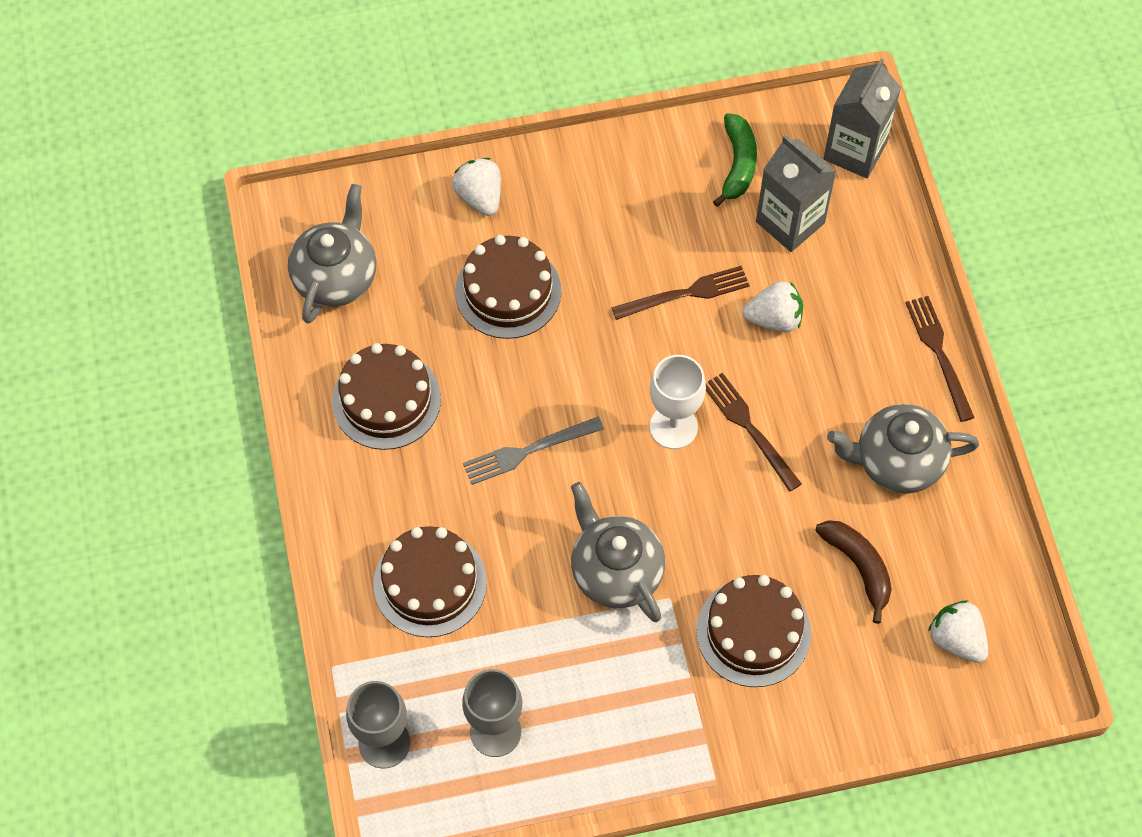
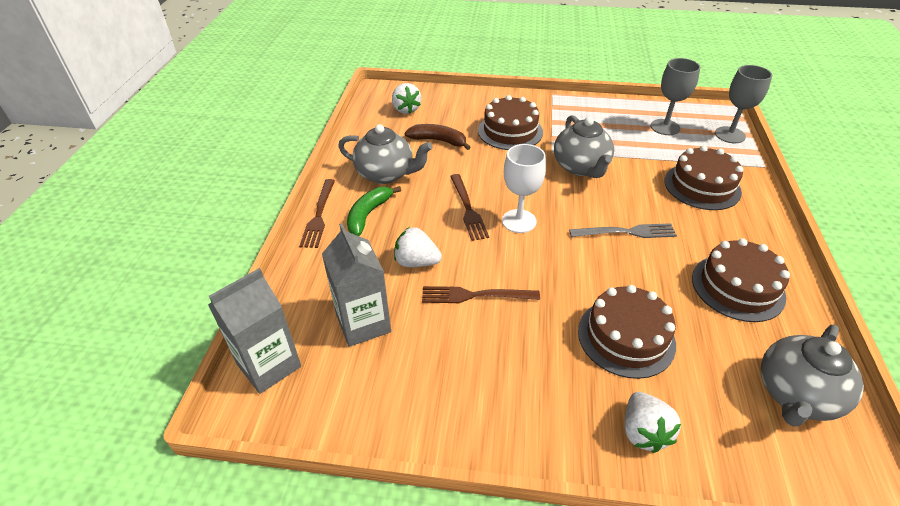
camera: 160 degrees left, 20 degrees down
green banana [713,113,757,207] -> green banana moved to [347,186,401,236]
brown banana [815,520,892,624] -> brown banana turned 120 degrees clockwise [405,124,471,150]

